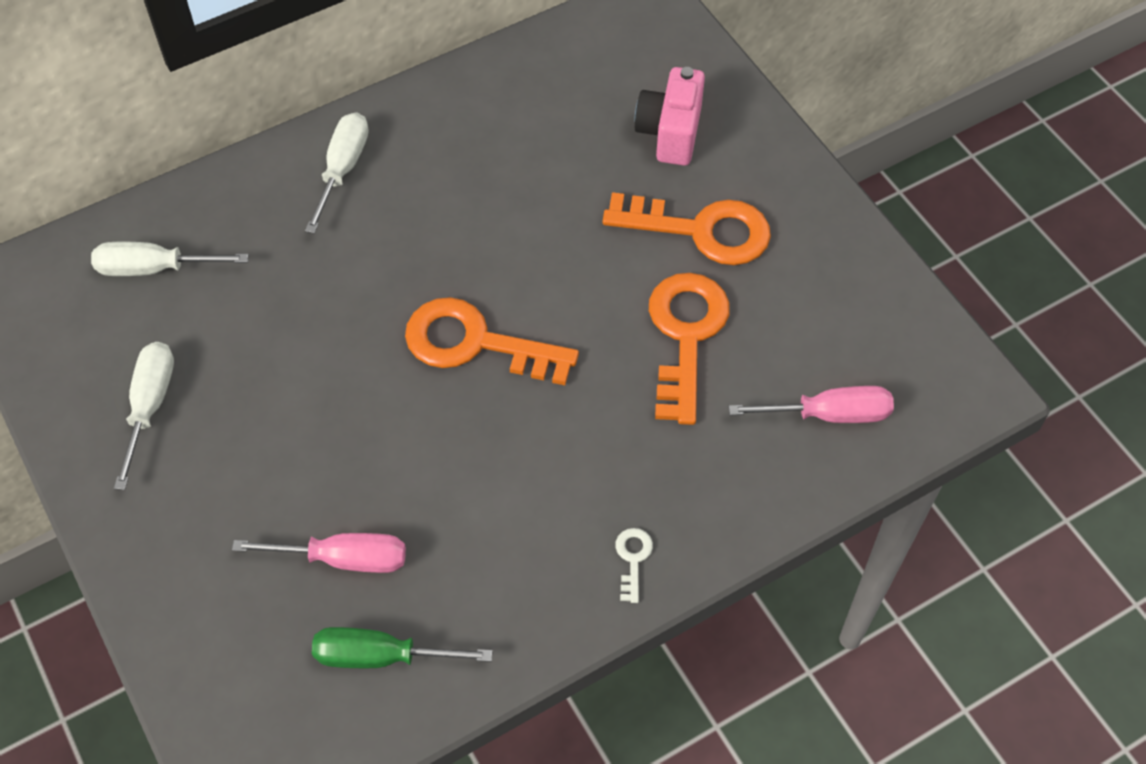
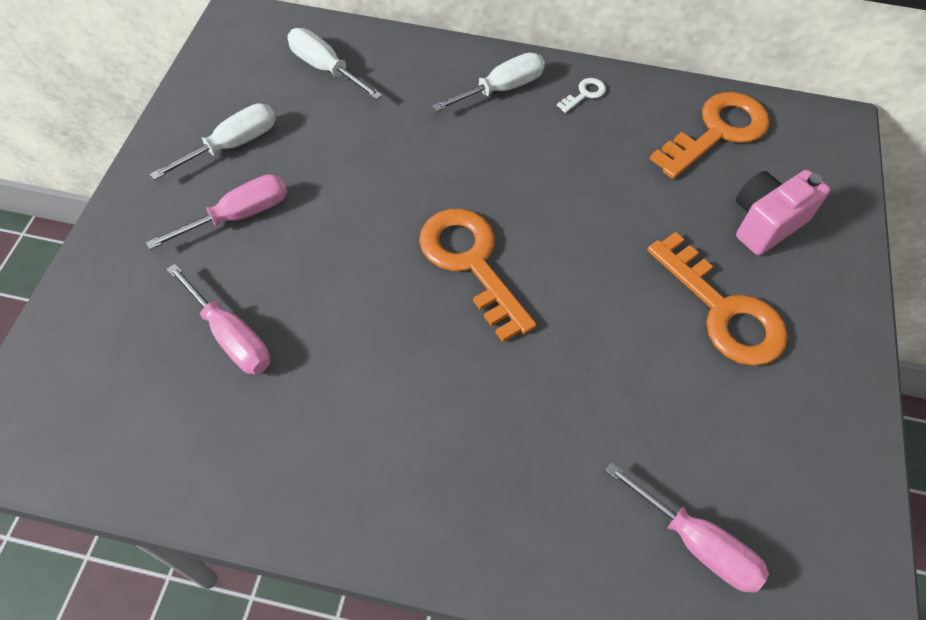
camera: 40 degrees right, 0 degrees up
green screwdriver [312,627,492,668] -> none
white key [615,528,653,603] -> white key moved to [557,78,606,113]
orange key [649,273,730,425] -> orange key moved to [650,92,770,179]
none -> pink screwdriver [146,174,287,250]

